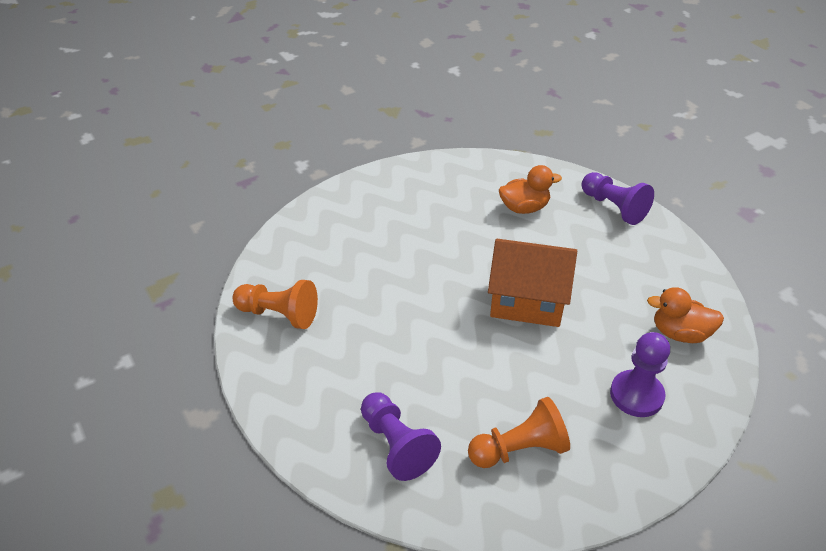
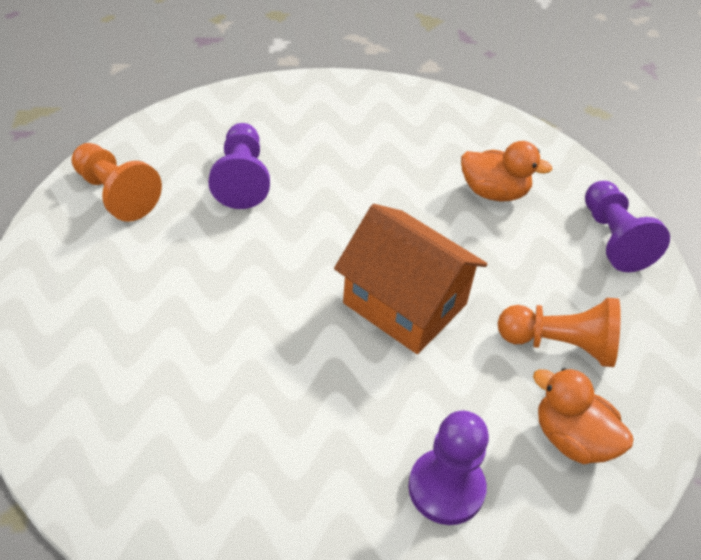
camera: 25 degrees right, 5 degrees up
purple pawn [361,392,441,481] -> purple pawn moved to [208,123,270,209]
orange pawn [468,397,570,468] -> orange pawn moved to [498,298,621,367]

